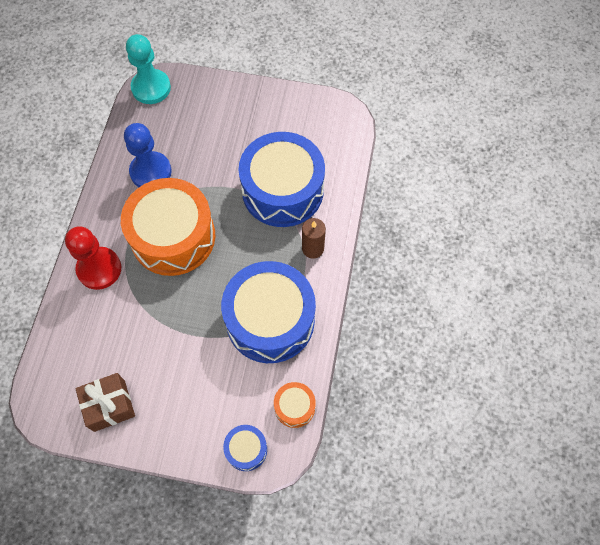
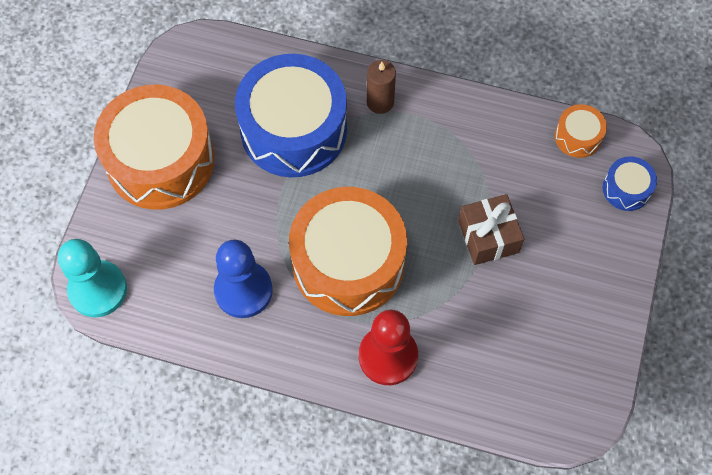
camera: 85 degrees left, 0 degrees up
brown gift [75,373,135,432] -> brown gift moved to [458,194,524,265]
blue drum [221,261,316,363] -> none
none -> orange drum [94,85,215,210]

